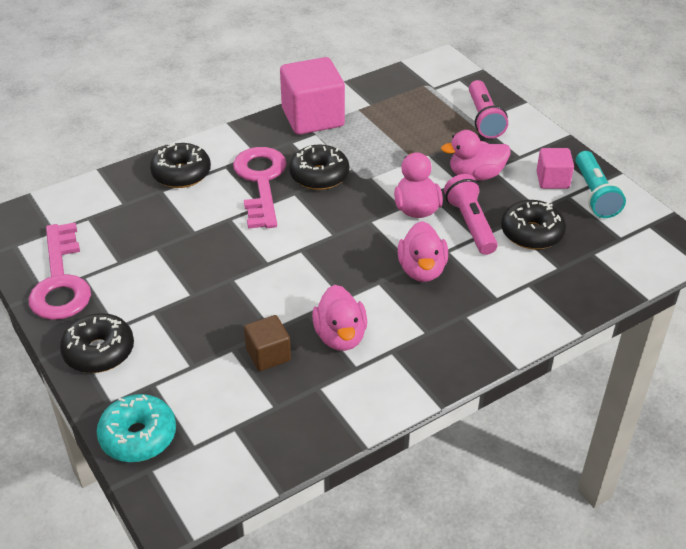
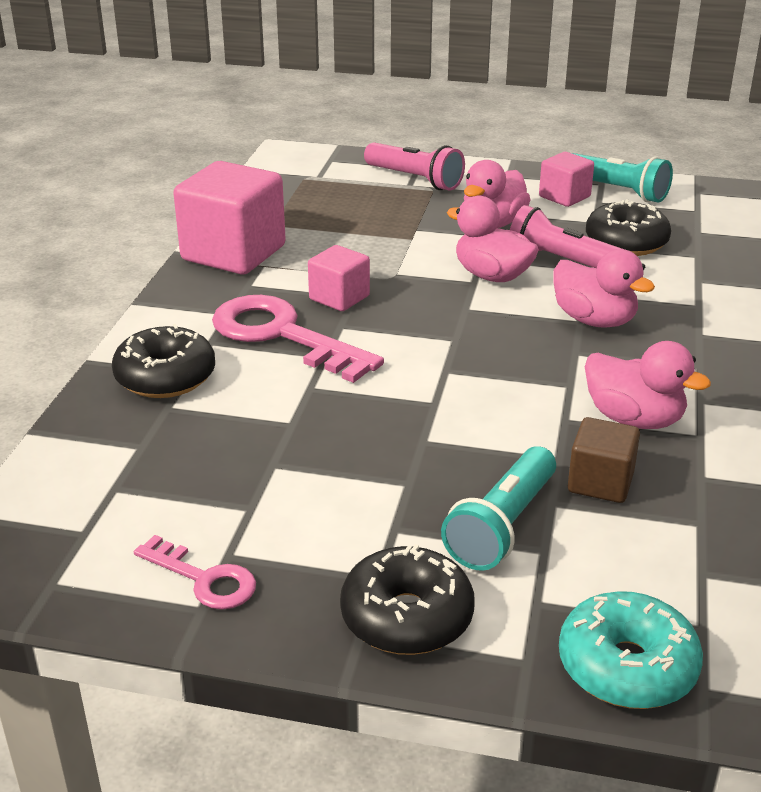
camera: 45 degrees left, 10 degrees down
pink key [28,222,91,320] -> pink key [134,535,256,610], size x0.53
black donut [289,144,349,190] -> pink cube [308,245,370,311]
none -> turquoise flashlight [441,446,556,571]

